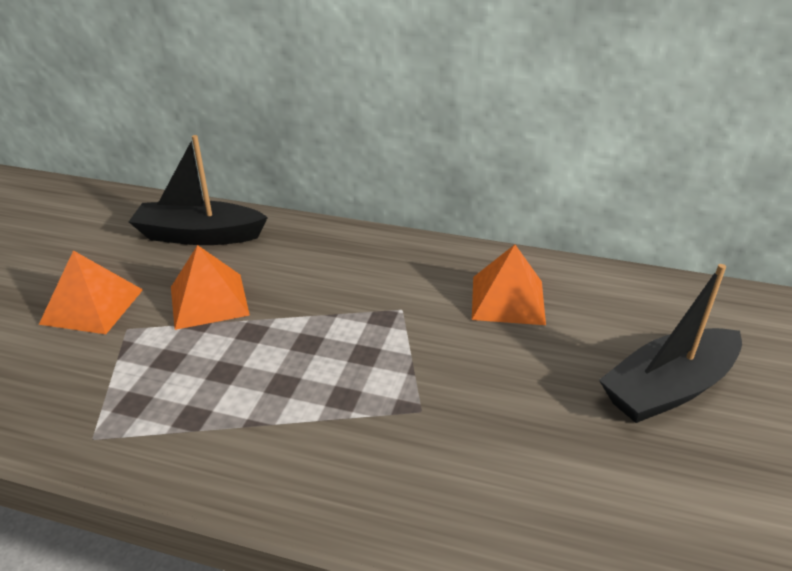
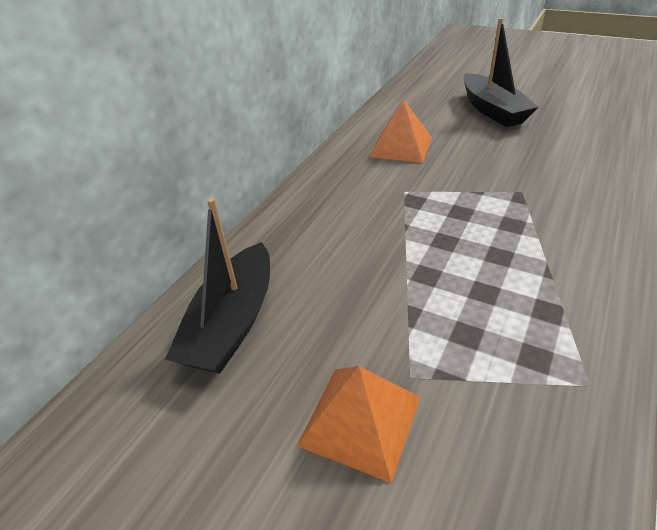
camera: 75 degrees left, 5 degrees up
orange pyramid [171,245,250,330] -> none

